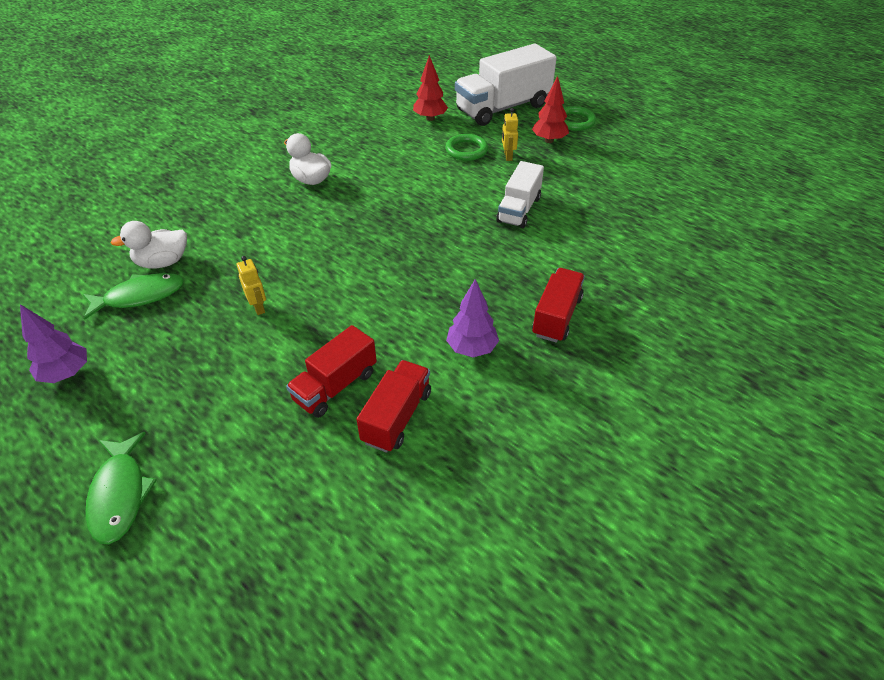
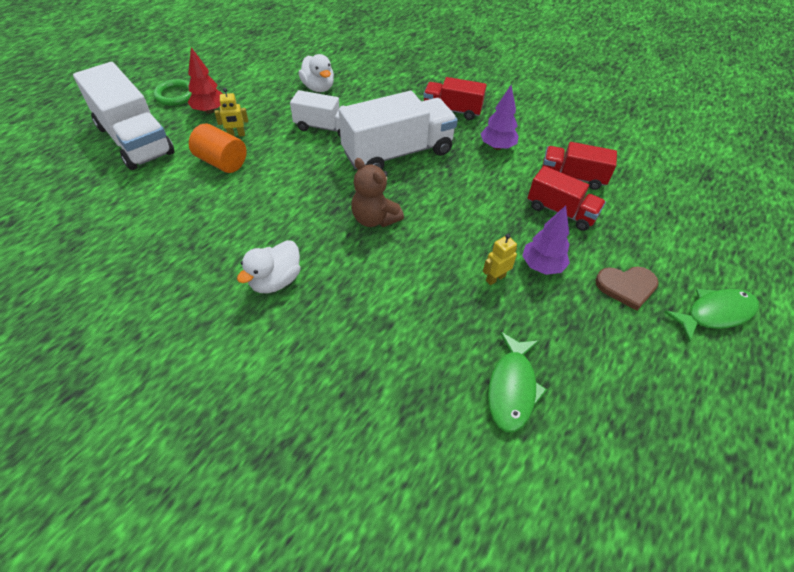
camera: 100 degrees left, 5 degrees up
purple tree [20,304,87,383] -> purple tree moved to [522,206,570,275]
green fish [82,273,184,320] -> green fish turned 135 degrees counterclockwise [488,332,547,432]
white duck [111,221,187,269] -> white duck moved to [299,54,334,92]
red tree [413,55,448,121] -> none
green ring [445,134,488,161] -> orange cylinder [189,123,247,173]
none -> white truck [339,91,458,170]
none -> brown teddy bear [351,158,404,227]
none -> brown heart [595,267,659,311]

